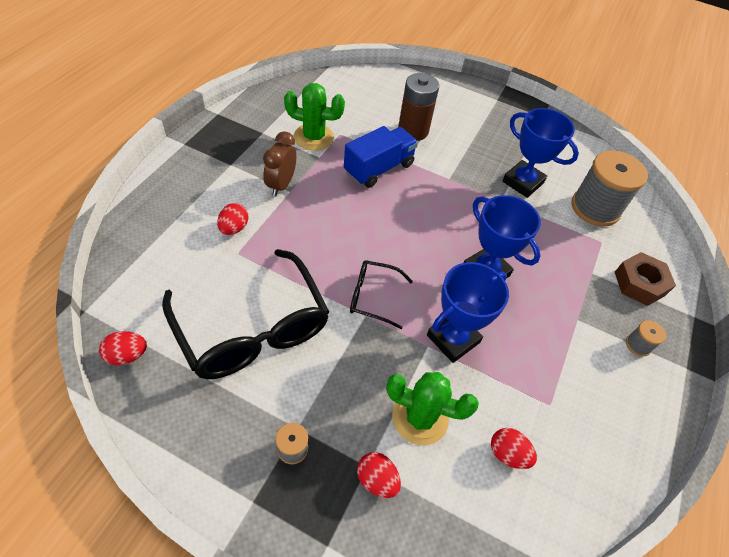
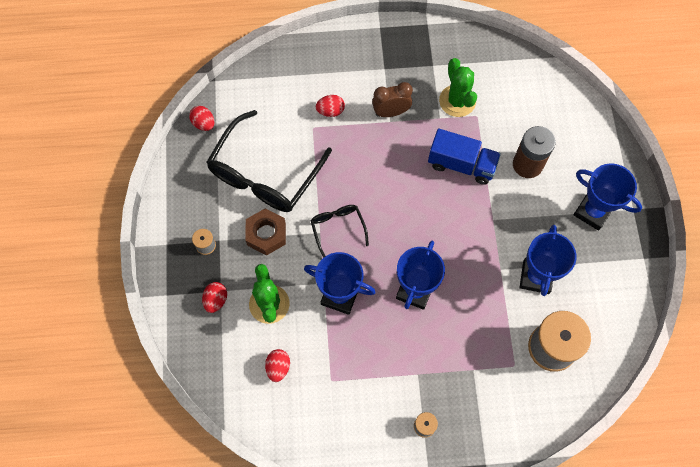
camera: 65 degrees right, 15 degrees up
brown nut [615,252,676,306] -> brown nut moved to [245,208,286,256]
none -> blue trophy [573,163,642,231]

